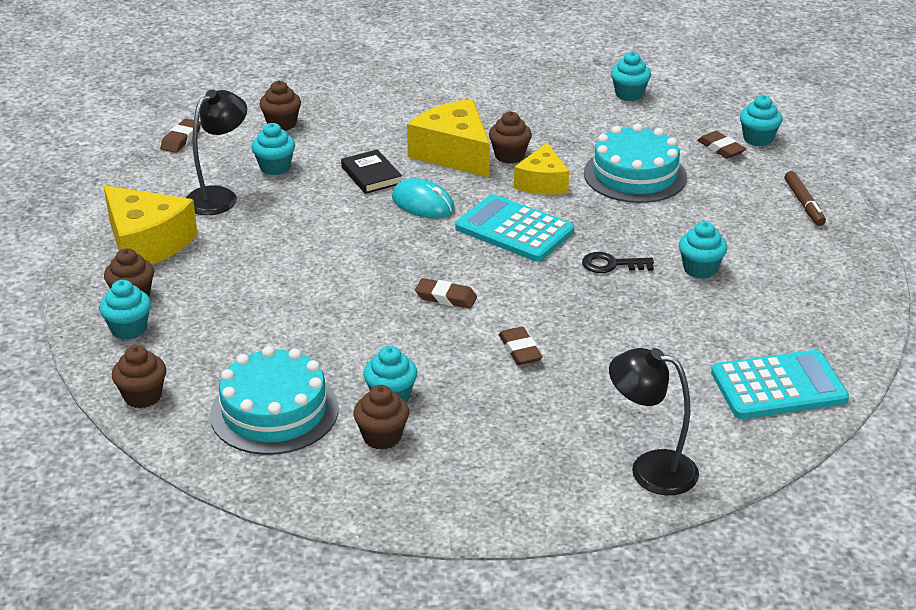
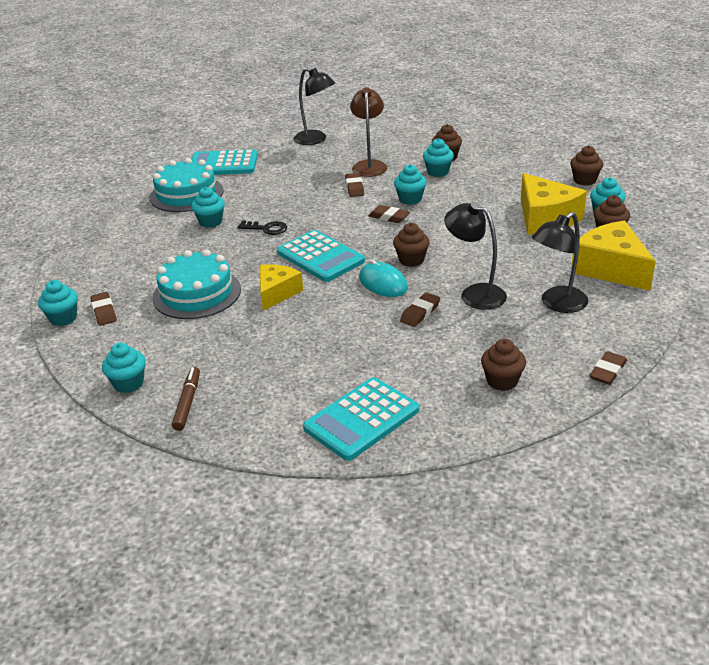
camera: 165 degrees left, 0 degrees up
turquoise cake [210,346,339,455] -> turquoise cake moved to [150,158,224,212]
turquoise cupcake [251,123,295,175] -> turquoise cupcake moved to [394,165,427,205]
black book [341,149,402,194] -> brown eraser [400,292,440,327]
yellow cheese [407,99,490,177] -> yellow cheese moved to [521,173,587,235]
brown cupcake [489,111,532,164] -> brown cupcake moved to [393,223,430,267]
brown marker [785,171,826,226] -> brown marker moved to [172,367,200,431]
none -> turquoise calculator [303,377,419,461]
none -> brown lamp [350,87,387,177]
none -> black lamp [444,202,507,310]

